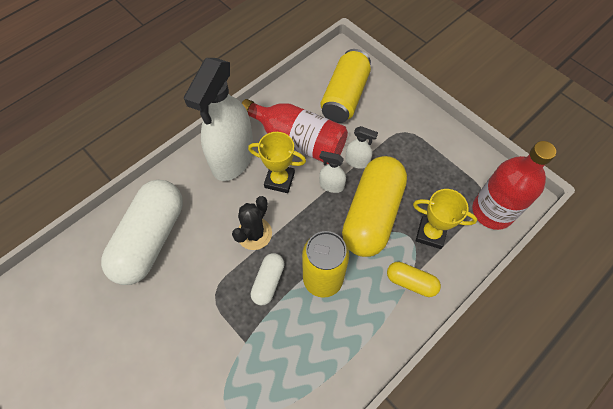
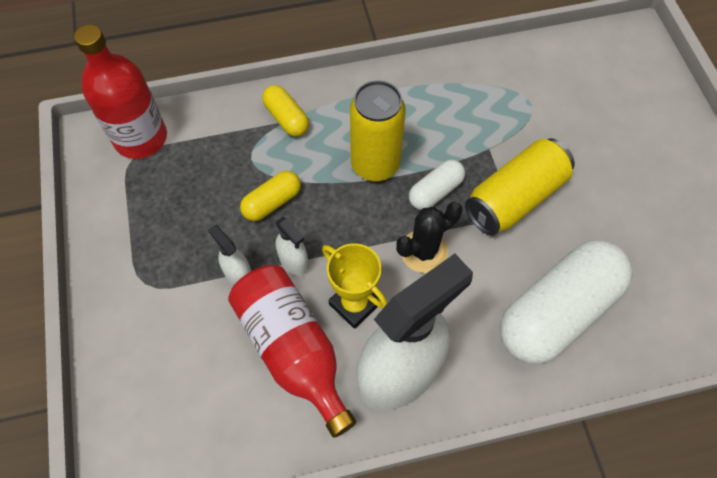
camera: 150 degrees left, 0 degrees up
yellow can [320,49,371,123] -> yellow can moved to [465,138,575,236]
yellow capsule [342,156,407,257] -> yellow capsule [240,171,301,221], size x0.47
yellow trophy [413,189,477,249] -> none

